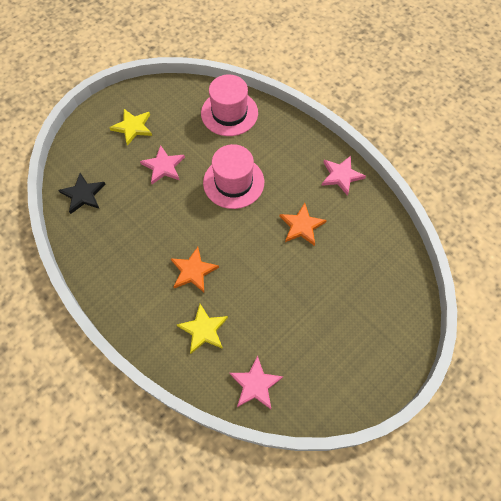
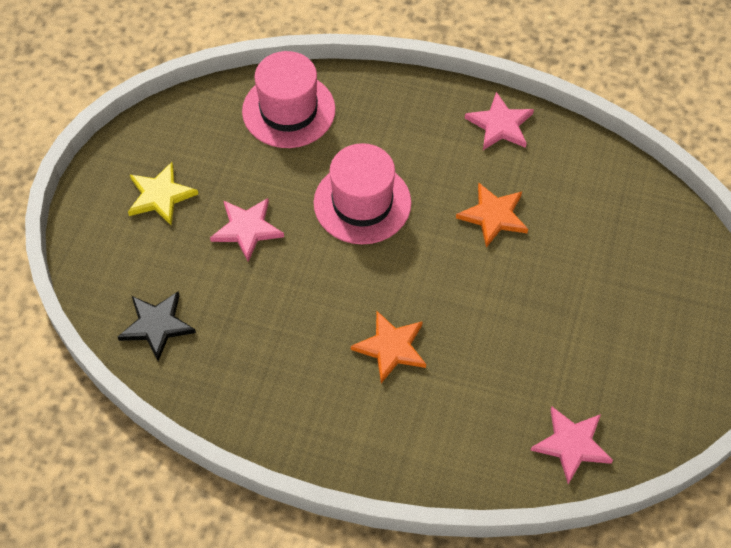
camera: 30 degrees left, 5 degrees down
yellow star [177,304,228,354] -> none

